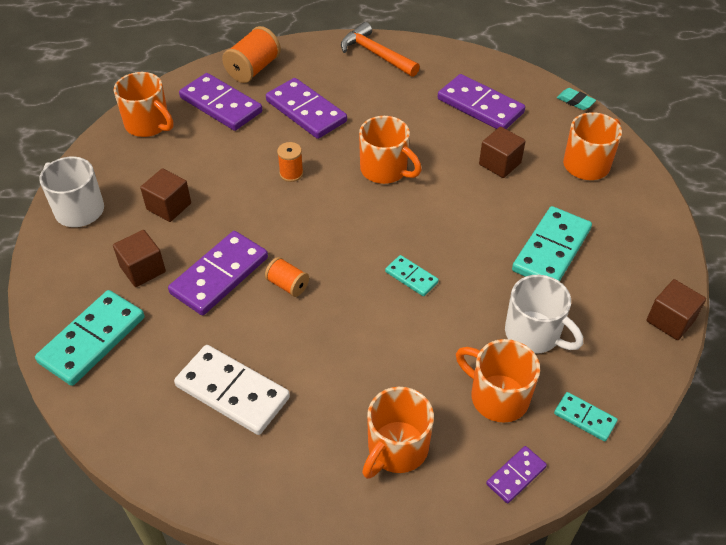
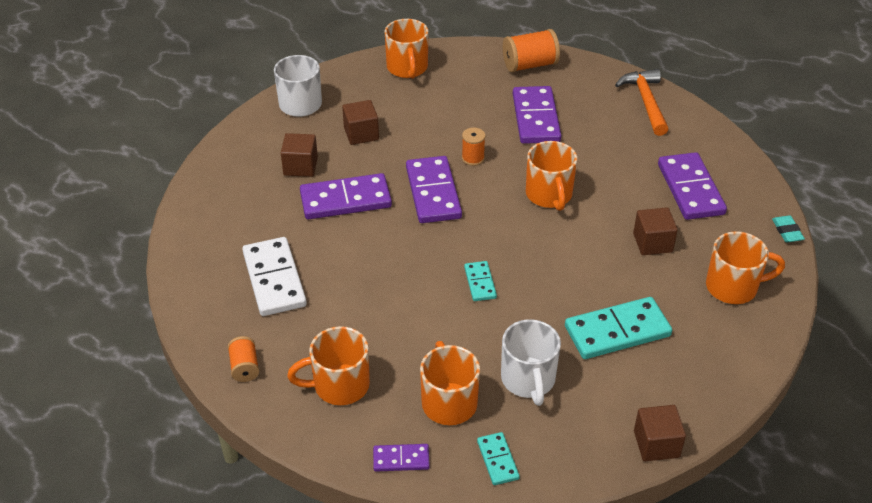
camera: 40 degrees right, 5 degrees down
turquoise domino [35,290,145,386] -> none
purple domino [179,73,262,131] -> purple domino moved to [406,156,462,223]
orange spool [265,257,309,297] -> orange spool moved to [228,336,259,382]

